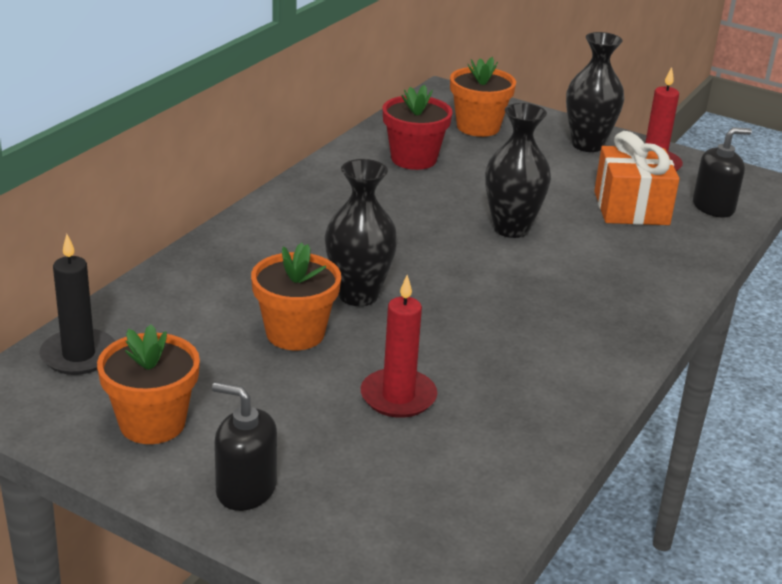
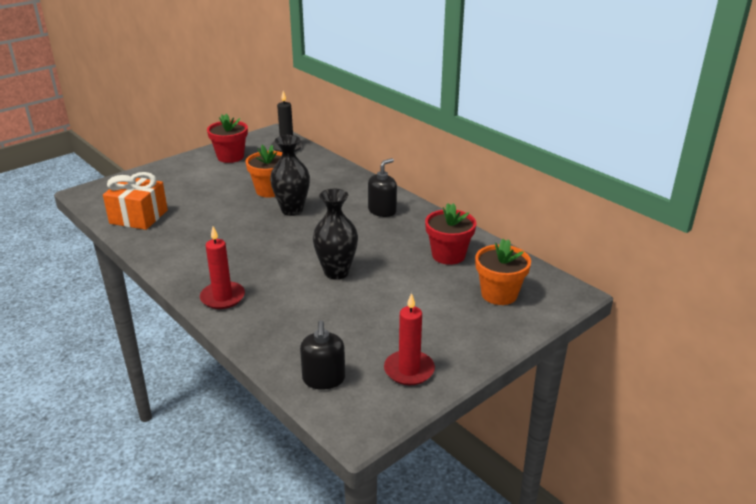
camera: 110 degrees right, 0 degrees up
orange flower pot [97,324,200,444] -> red flower pot [207,114,248,163]
black soap dispenser [212,382,277,511] -> black soap dispenser moved to [368,158,397,217]
red candle [361,275,437,418] -> red candle moved to [200,226,245,309]
black vase [566,32,624,152] -> none
orange gift [594,131,679,225] -> orange gift moved to [103,172,168,230]

